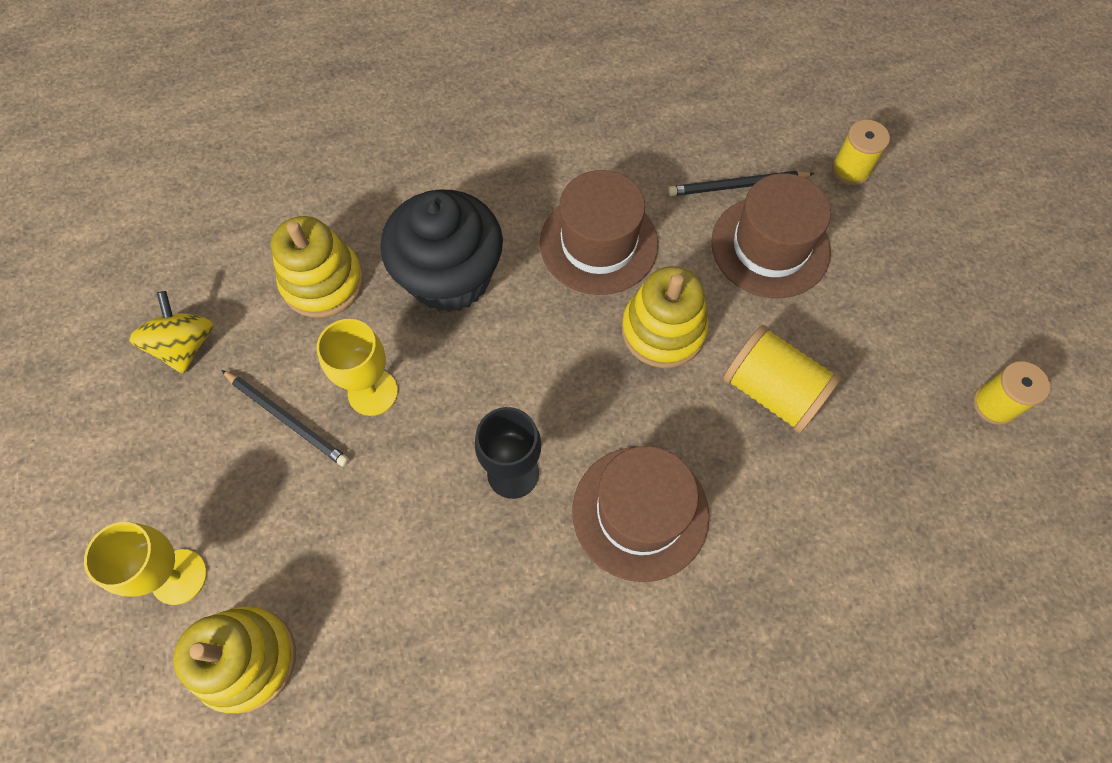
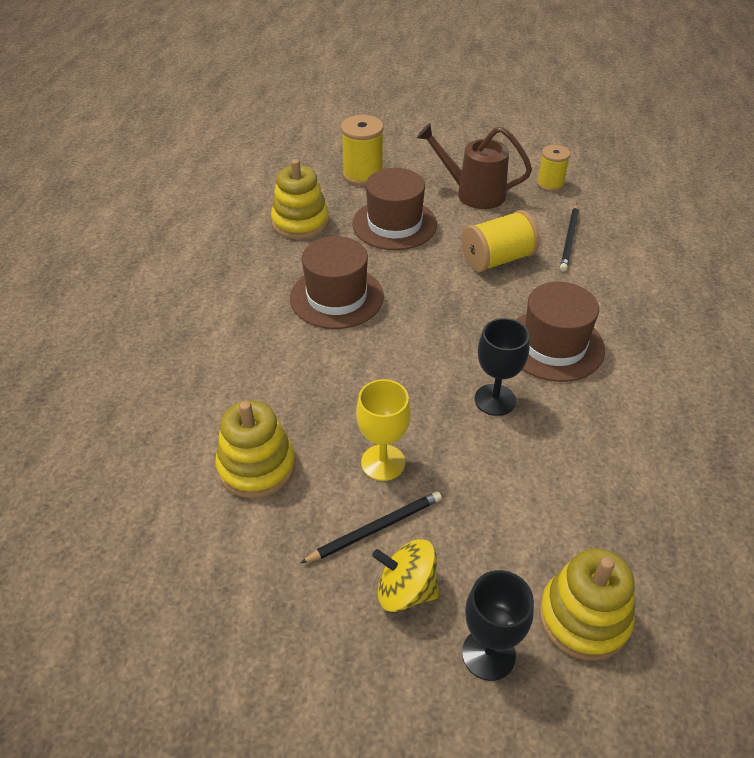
camera: 65 degrees left, 20 degrees down
yellow goblet [84,522,207,605] -> black goblet [462,570,534,681]
yellow spinning top [129,291,213,374] -> yellow spinning top moved to [372,539,439,612]
black cupcake [380,189,503,313] -> none
yellow stacking toy [622,266,708,368] -> yellow stacking toy moved to [271,159,329,239]
black pencil [668,171,815,196] -> black pencil moved to [560,204,579,271]
yellow spool [832,120,890,185] -> yellow spool [341,115,384,186], size x1.52
none -> brown watering can [416,123,532,209]

